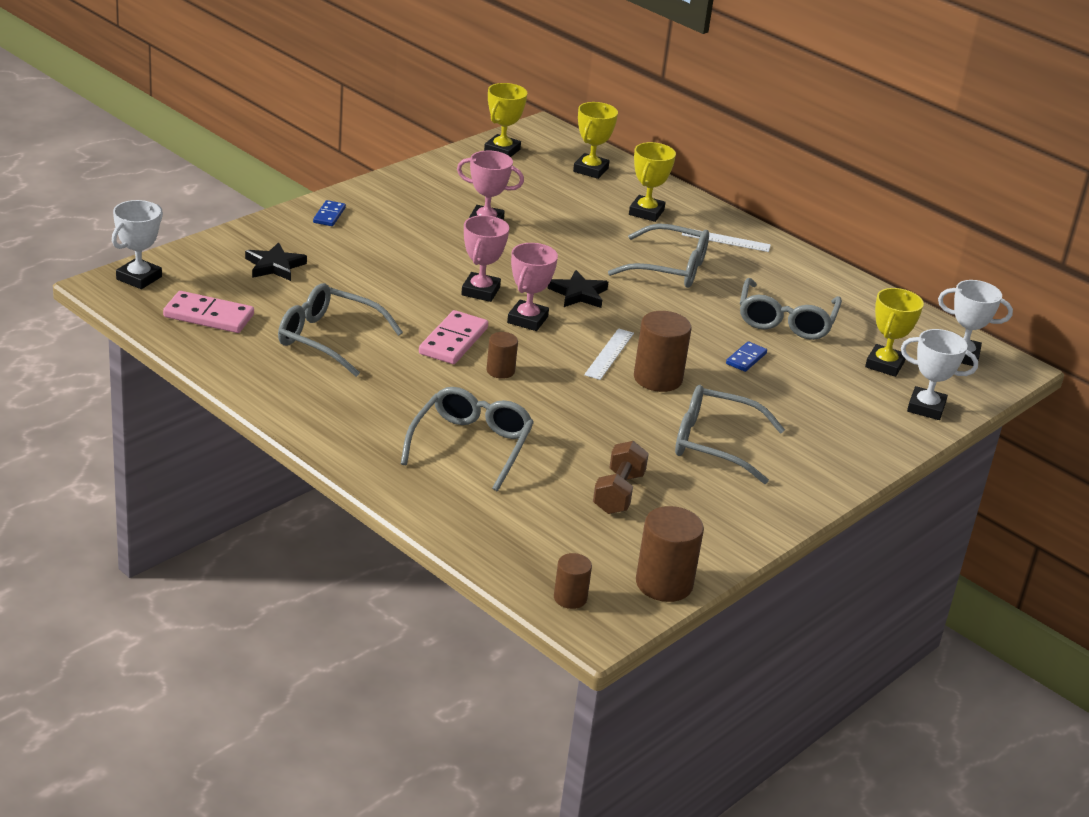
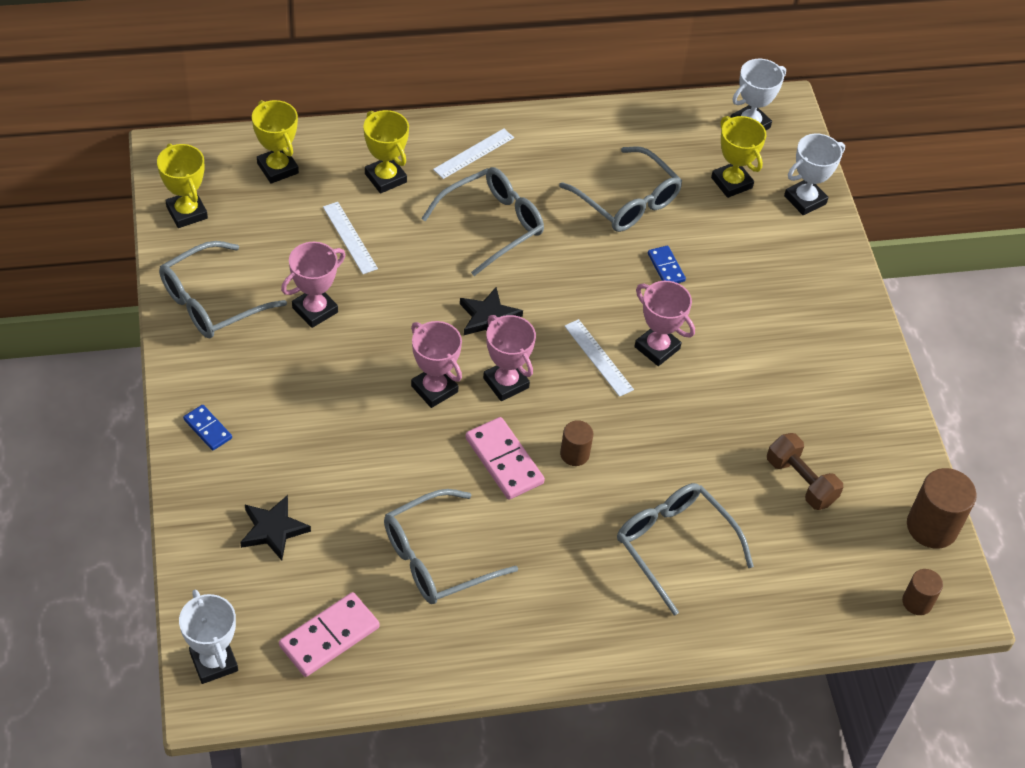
camera: 55 degrees left, 20 degrees up
brown cylinder [634,311,691,392] -> pink trophy [634,281,695,366]
grey glasses [675,385,785,484] -> grey glasses moved to [159,241,287,339]
none -> white ruler [323,202,378,274]

